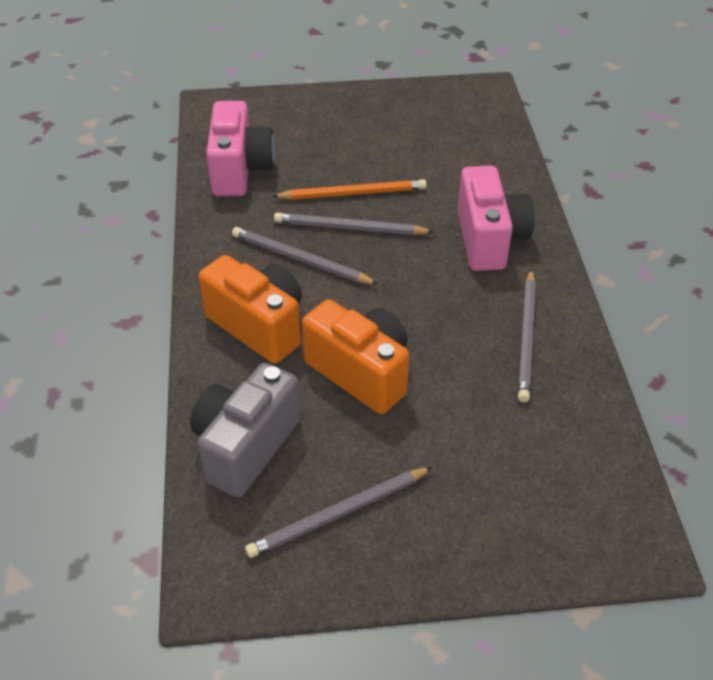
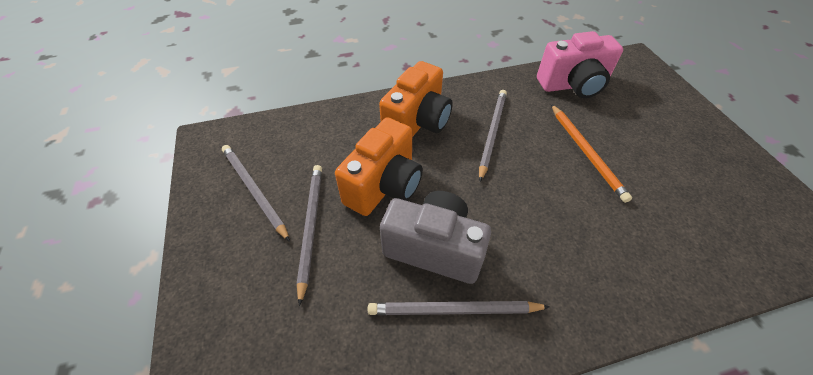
camera: 80 degrees right, 5 degrees up
grey camera [190,363,301,498] -> grey camera moved to [380,191,491,284]
grey pencil [274,213,434,235] -> grey pencil moved to [297,165,322,306]
pink camera [457,166,534,271] -> none

